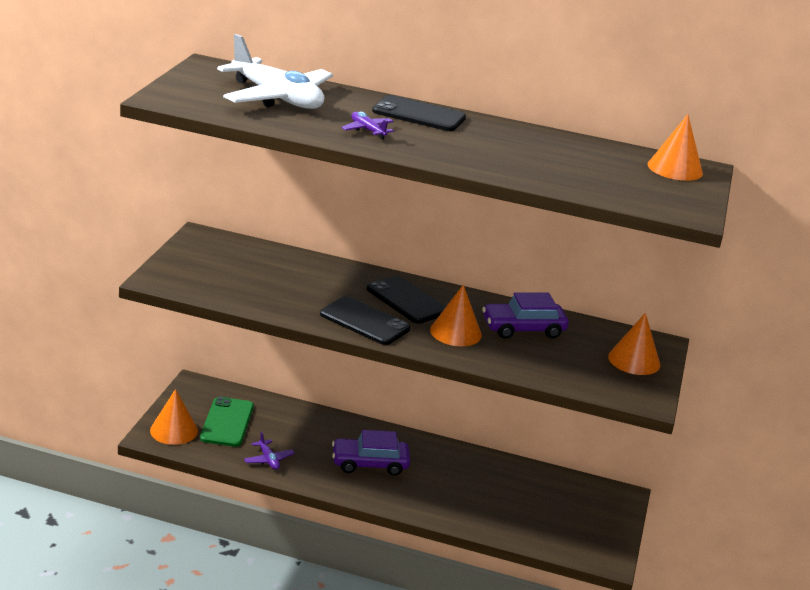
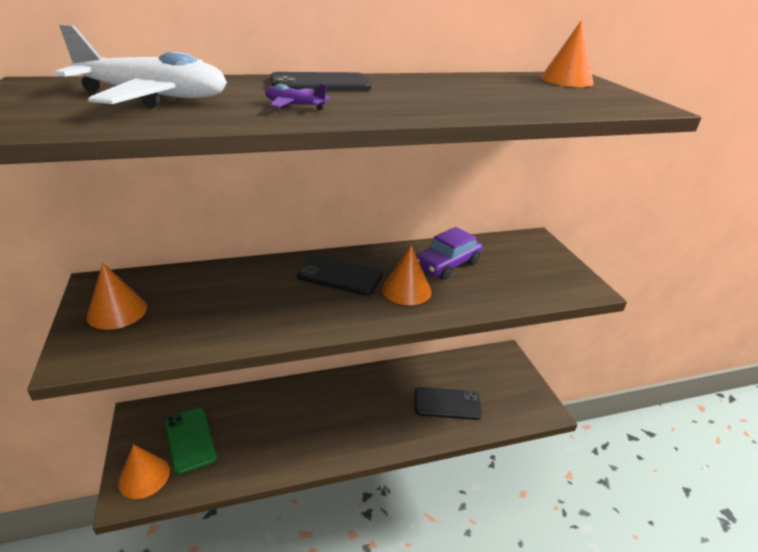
camera: 30 degrees left, 5 degrees up
purple plane [244,431,295,470] -> none
black phone [320,296,410,345] -> black phone moved to [415,387,482,420]
purple car [332,430,410,476] -> none
orange cone [608,313,660,375] -> orange cone moved to [87,263,147,330]

